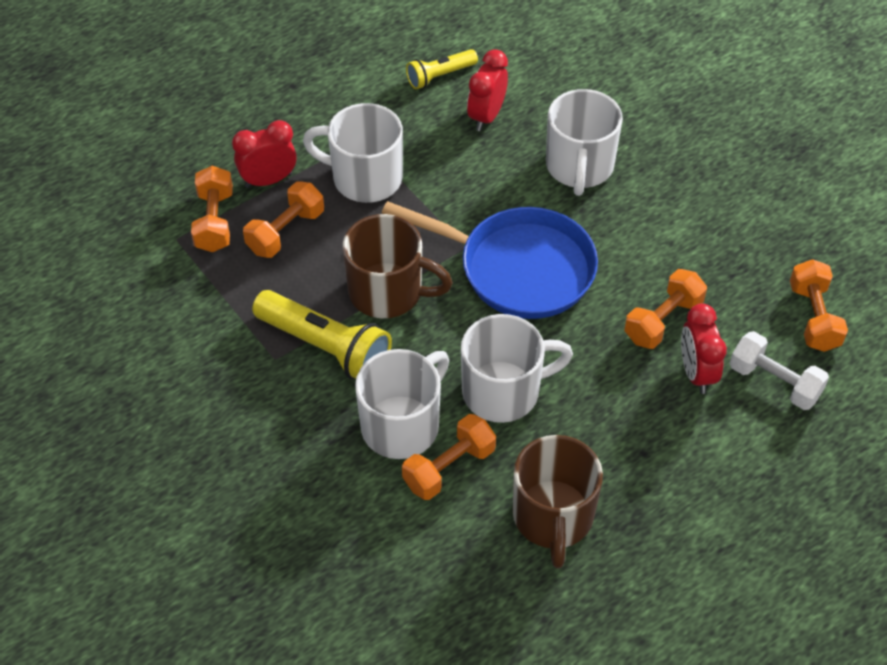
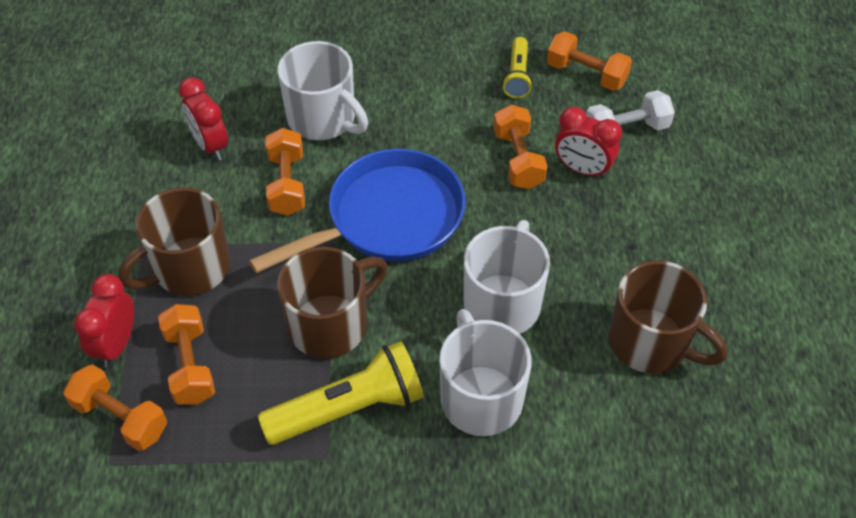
camera: 55 degrees left, 0 degrees up
white mug [303,103,403,203] -> brown mug [118,187,230,296]
orange dumbbell [402,414,496,500] -> orange dumbbell moved to [266,128,305,216]
yellow flashlight [406,49,478,89] -> yellow flashlight moved to [502,37,533,99]

